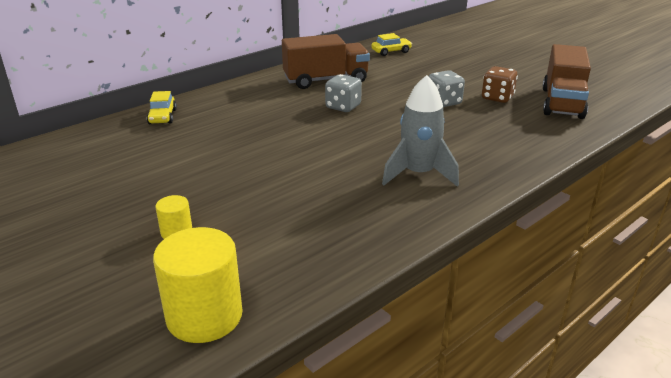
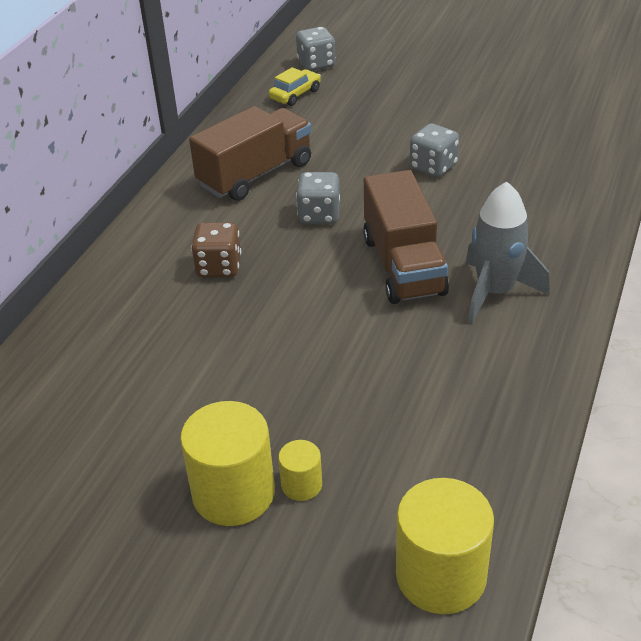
camera: 25 degrees left, 10 degrees up
yellow car [147,91,177,124] -> none
brown dice [482,66,518,103] -> brown dice moved to [191,222,241,277]
brown truck [542,44,591,119] -> brown truck moved to [363,170,449,304]
none -> yellow cylinder [180,401,275,526]
none -> grey dice [296,27,336,71]

